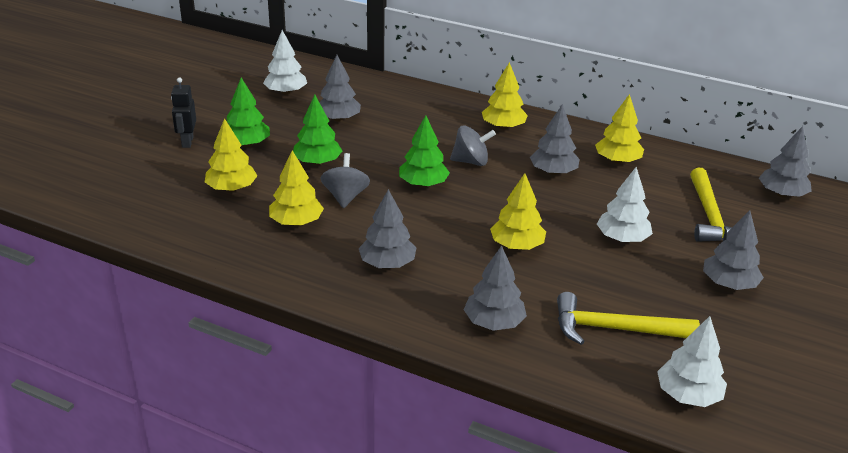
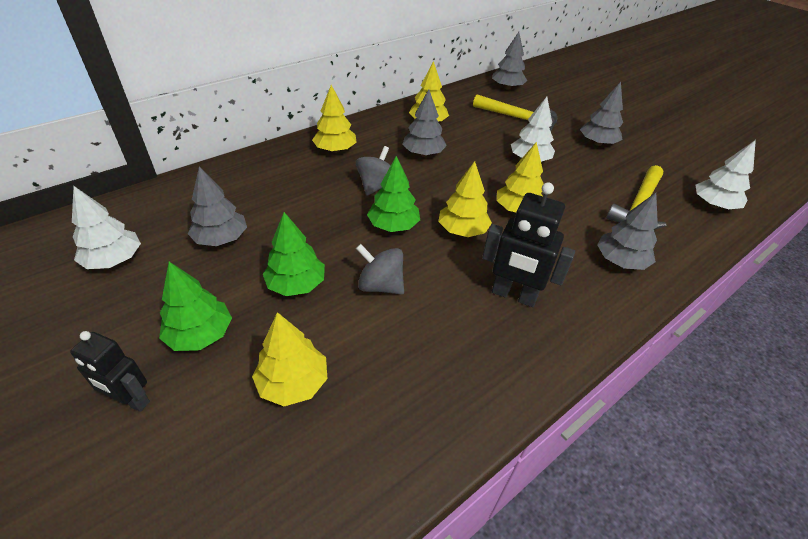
camera: 65 degrees left, 10 degrees up
yellow tree [269,150,324,226] -> yellow tree moved to [438,161,492,237]
grey tree [359,189,417,268] -> black robot [482,182,575,307]

